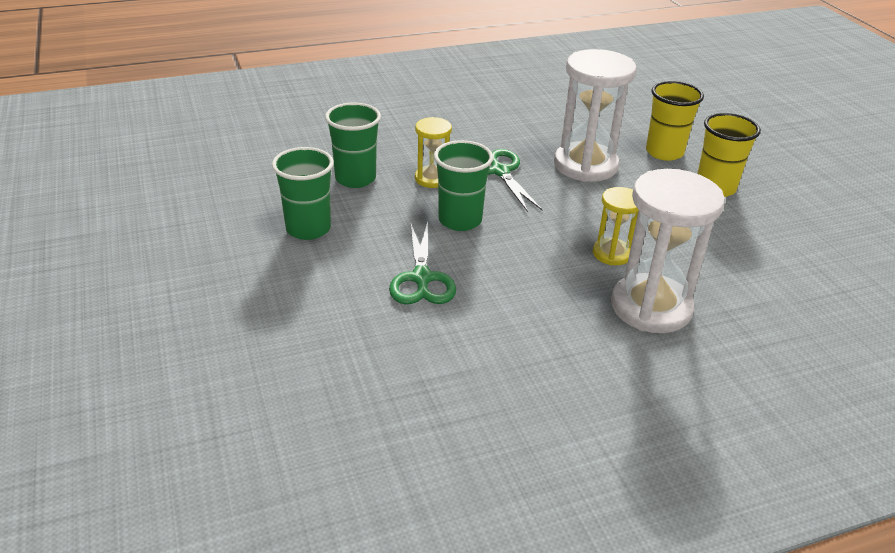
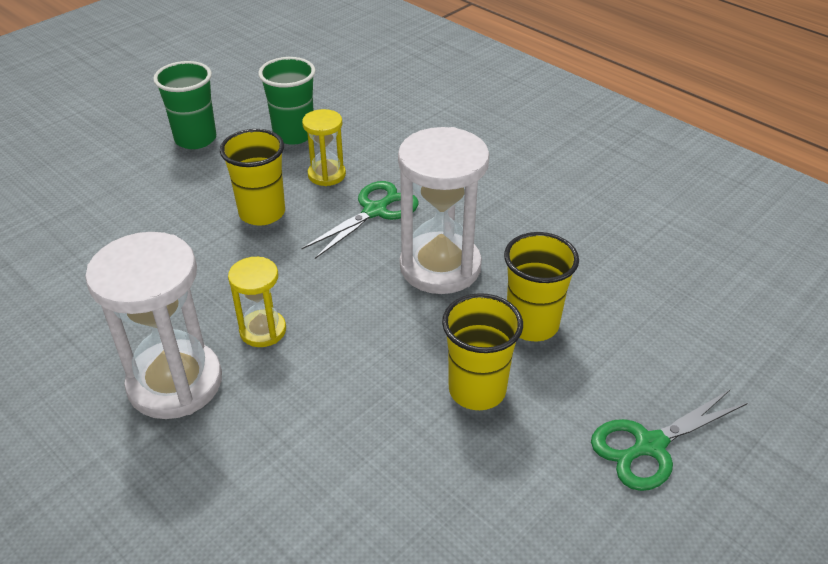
camera: 65 degrees right, 5 degrees up
green scissors [389,222,456,304] -> green scissors moved to [591,389,748,491]
green cup [434,140,493,231] -> yellow cup [220,129,285,226]

